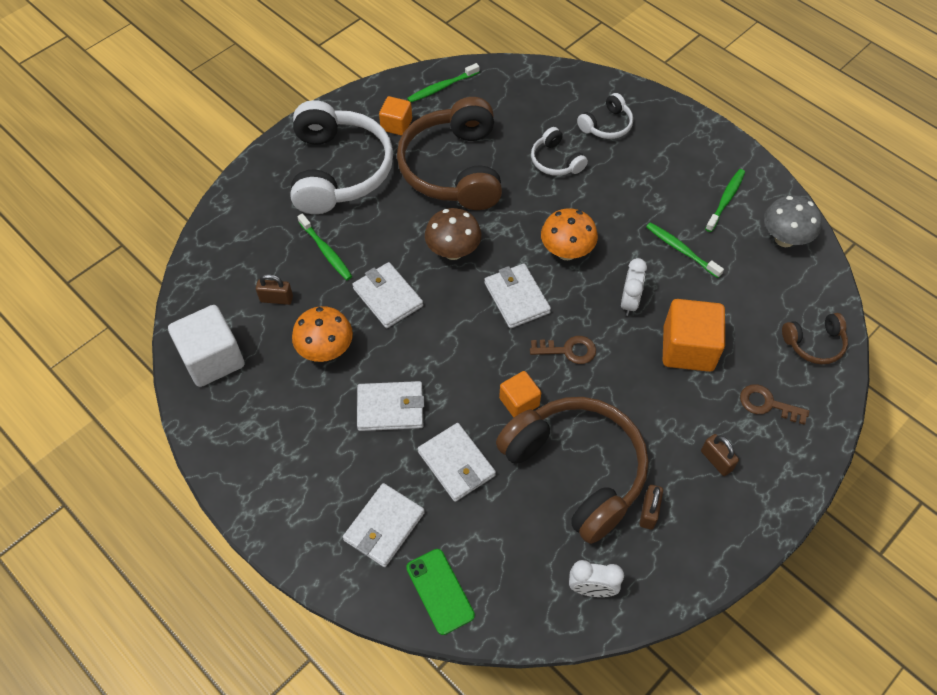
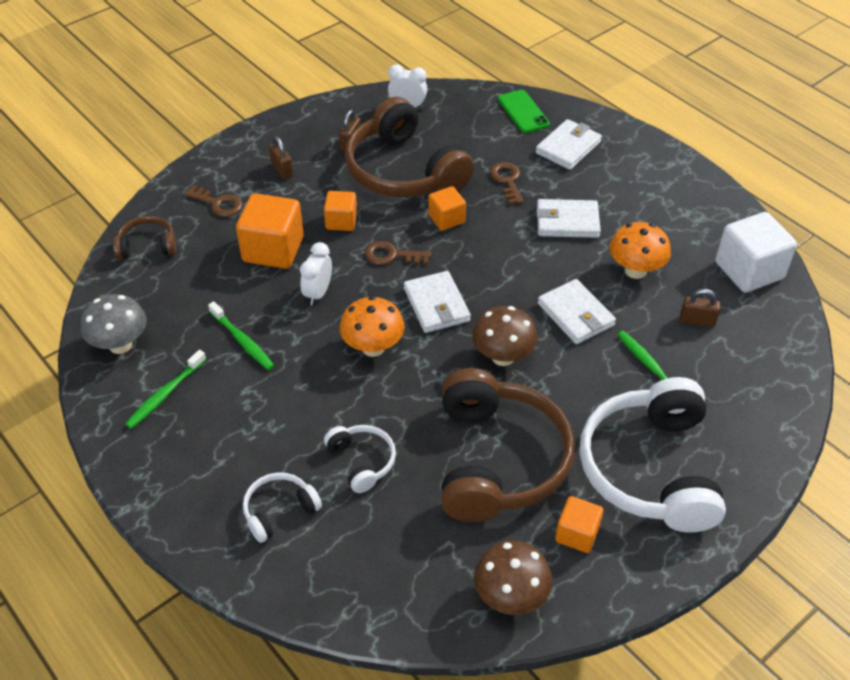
camera: 175 degrees left, 10 degrees down
green toothbrush [407,63,479,102] -> brown mushroom [474,541,552,615]
white wallet [418,423,496,502] -> brown key [490,162,524,205]
none -> orange cube [324,191,357,231]

